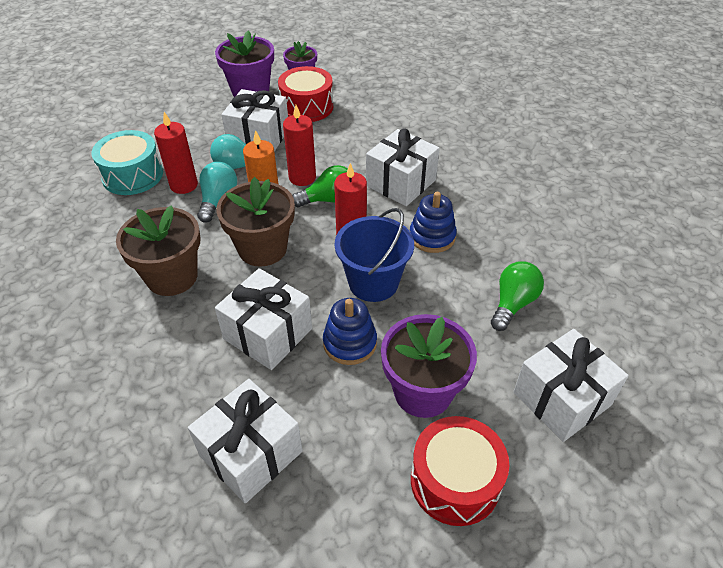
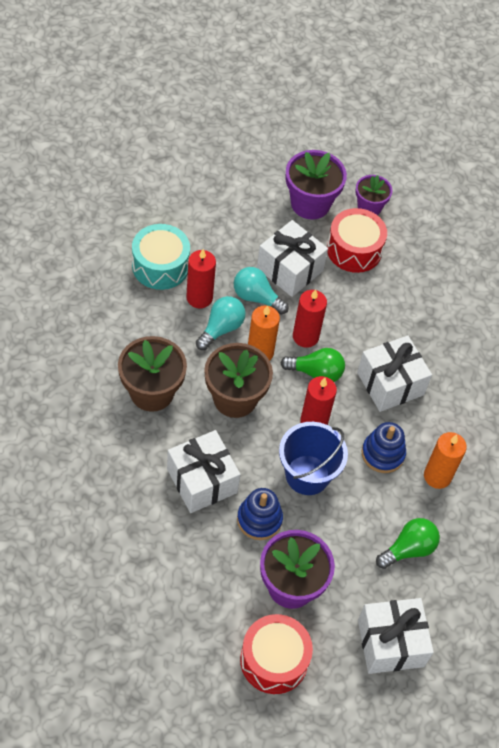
camera: 20 degrees right, 10 degrees up
white gift [188,379,302,504] -> none
none -> orange candle [424,432,467,489]

